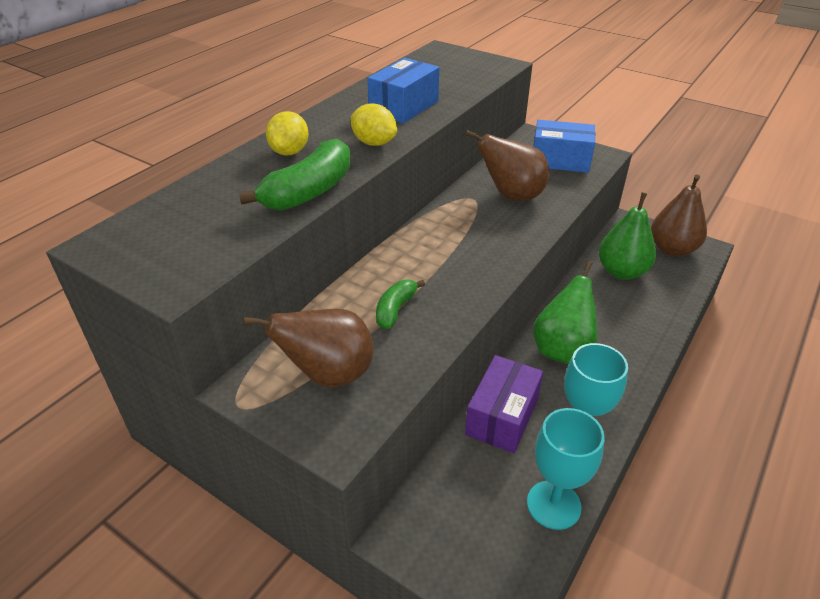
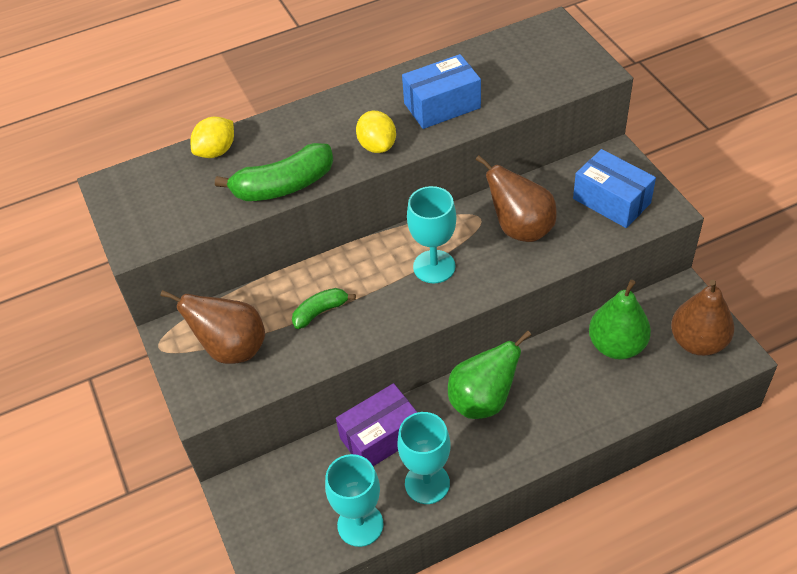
camera: 35 degrees right, 10 degrees up
yellow lemon [266,111,308,156] -> yellow lemon moved to [191,117,234,158]
none -> turquoise goblet [407,186,457,283]

